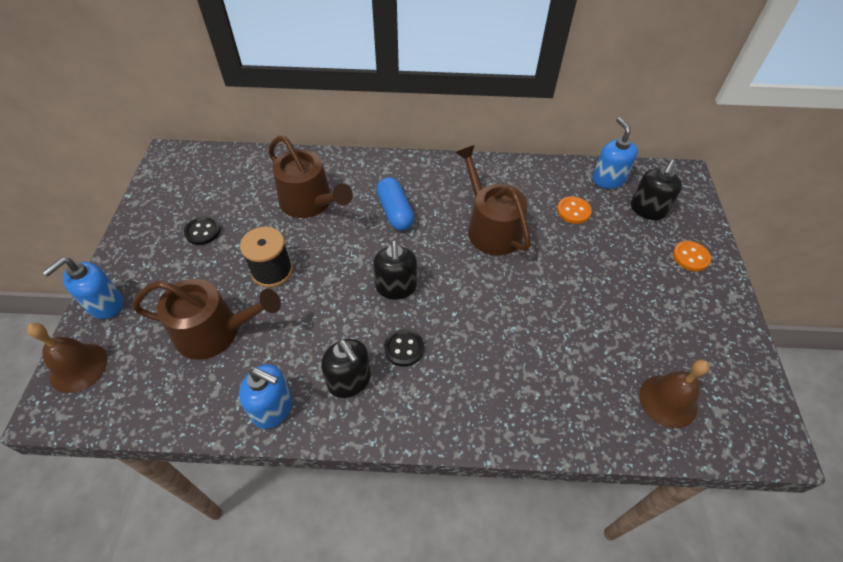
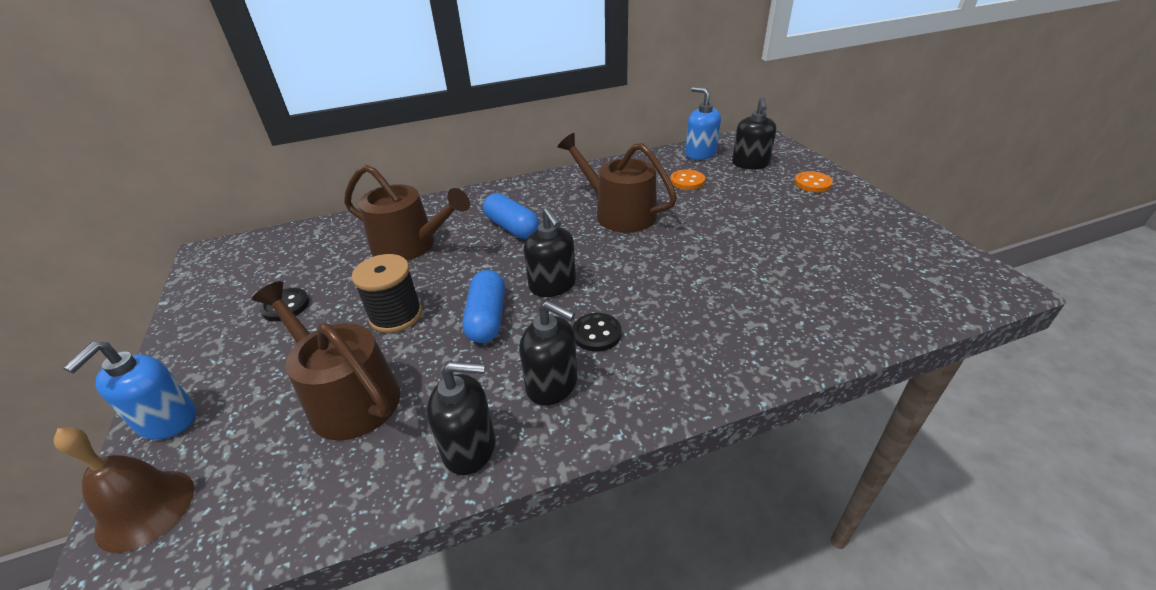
camera: 20 degrees left, 15 degrees down
brown watering can [132,279,281,360] -> brown watering can turned 120 degrees counterclockwise [252,281,401,441]
blue soap dispenser [239,364,292,429] -> black soap dispenser [427,361,495,475]
brown bell [639,359,710,428] -> none
none -> blue capsule [463,270,505,343]

